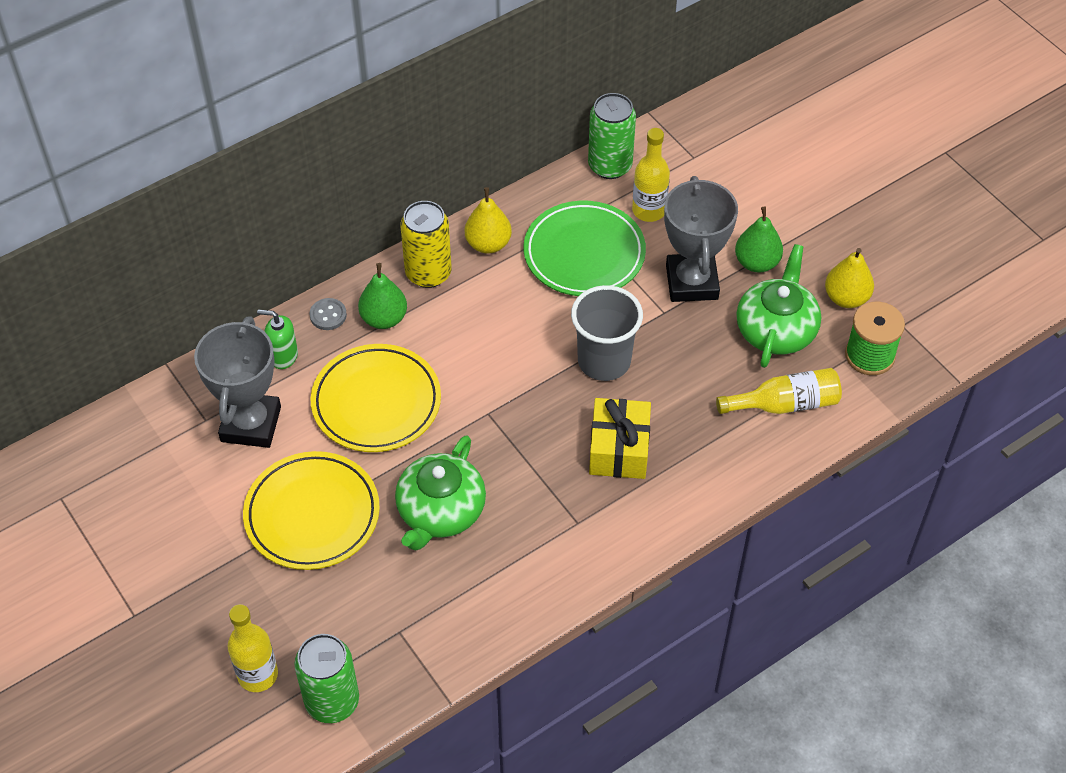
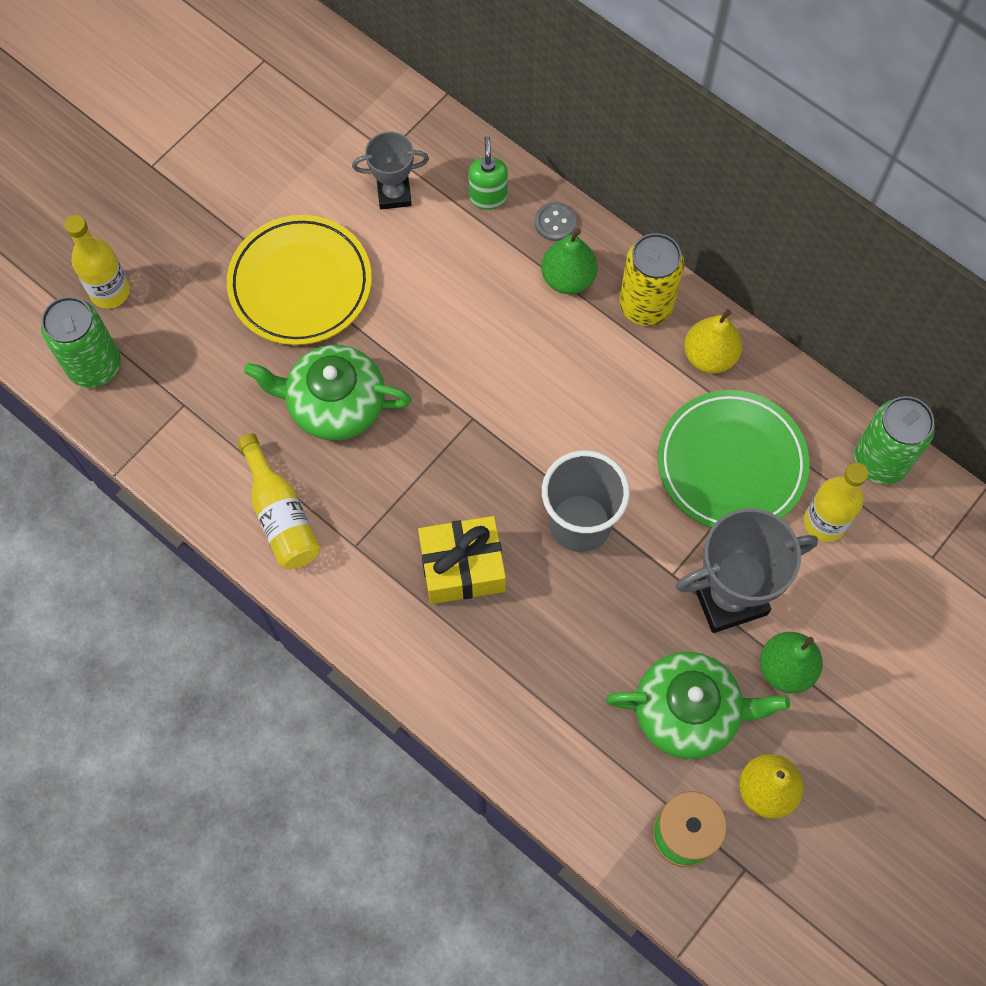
camera: 75 degrees right, 15 degrees up
grey trophy [194,316,281,448] -> grey trophy [352,132,429,209], size x0.58
yellow plate [310,344,441,452] -> none
yellow bottle [716,368,842,414] -> yellow bottle moved to [238,434,320,569]

